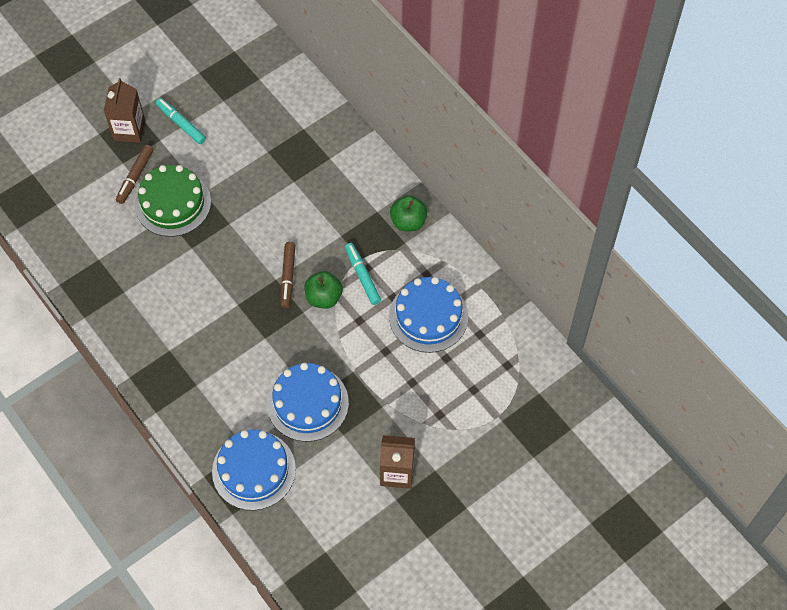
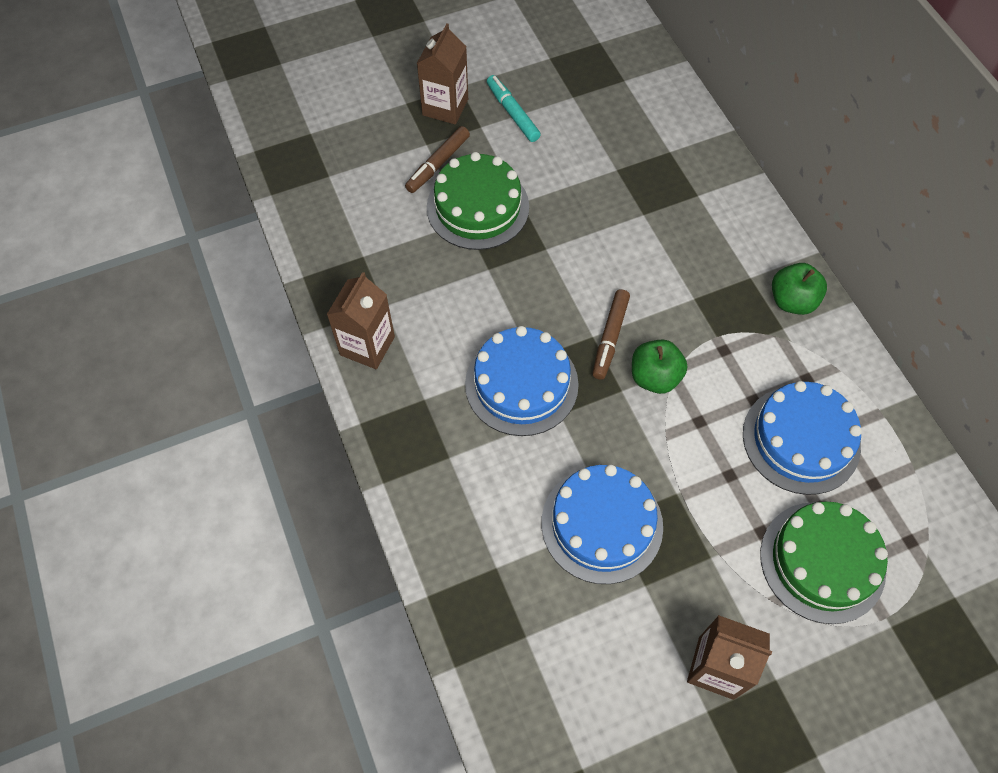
camera: 15 degrees right, 0 degrees up
blue cake [212,430,296,511] -> blue cake moved to [465,326,579,436]
turquoise marker [345,243,381,305] -> none
none -> brown carton [327,272,395,369]
none -> green cake [760,501,888,624]

